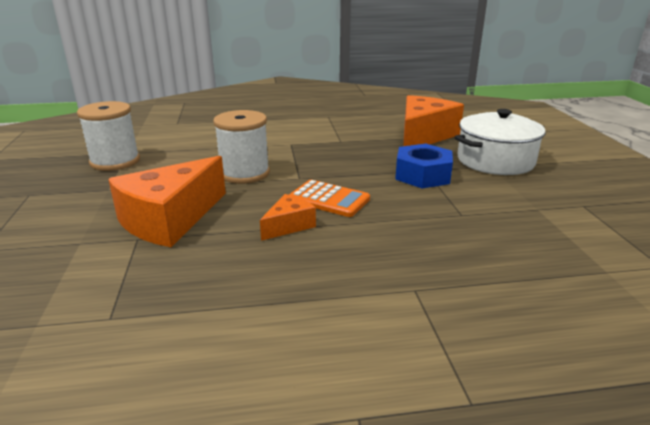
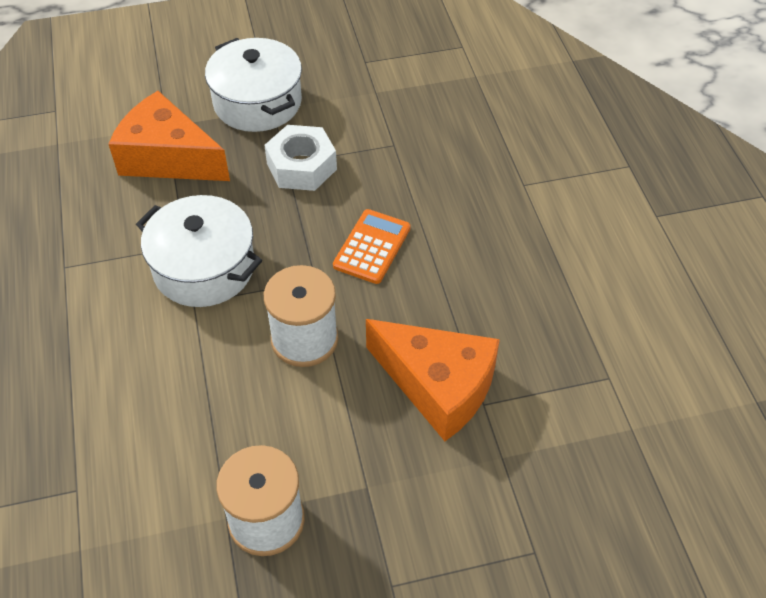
camera: 95 degrees left, 25 degrees up
orange cheese [260,194,316,241] -> none
blue nut [395,144,453,188] -> white nut [264,125,337,191]
none -> white pot [136,195,262,307]

